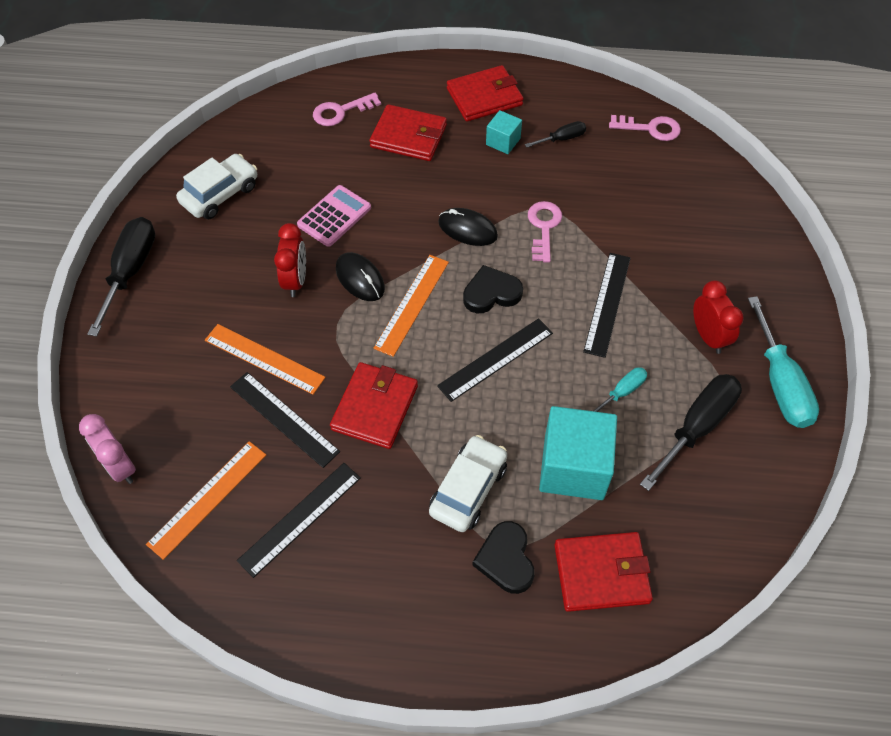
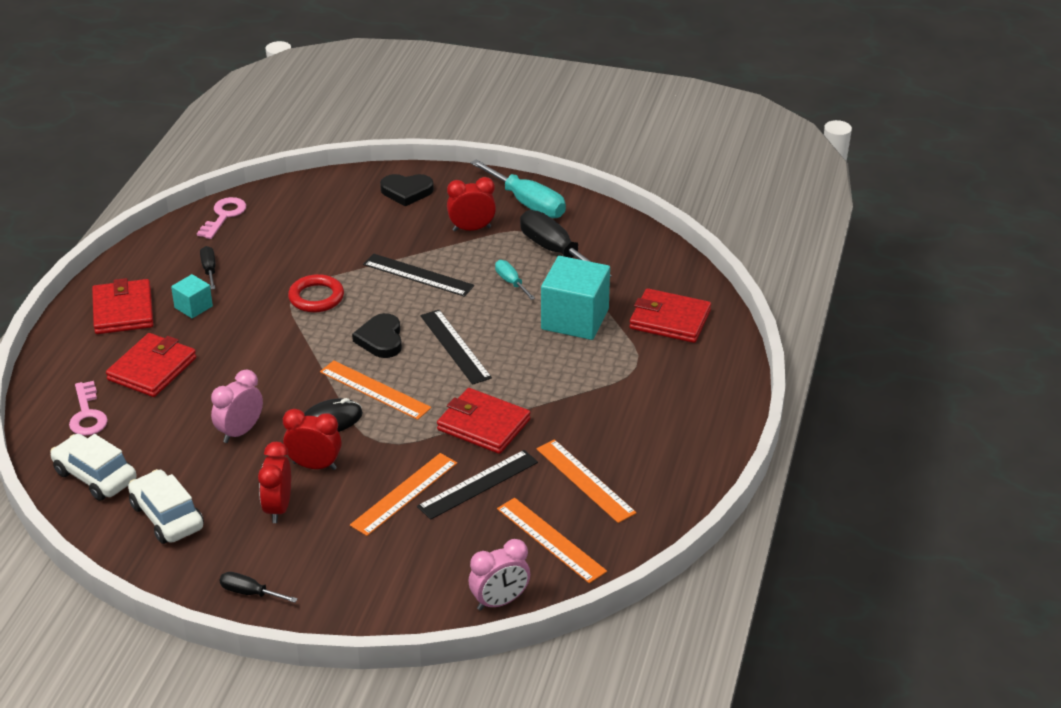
camera: 80 degrees left, 20 degrees down
black screwdriver [87,217,155,336] -> black screwdriver [220,572,298,603], size x0.52
black ruler [237,463,361,578] -> orange ruler [536,439,637,523]
pink calculator [297,185,371,247] -> pink clock [211,369,263,443]
white car [429,435,507,532] -> white car moved to [50,434,137,501]
black mouse [438,208,498,246] -> none
black heart [472,521,535,594] -> black heart moved to [380,174,434,206]
pink key [528,201,562,263] -> red ring [288,274,344,313]
red wallet [554,532,653,612] -> red wallet turned 75 degrees counterclockwise [629,288,711,343]
turquoise screwdriver [748,296,819,428] -> turquoise screwdriver turned 45 degrees clockwise [470,159,566,218]
none -> red clock [258,442,291,523]

